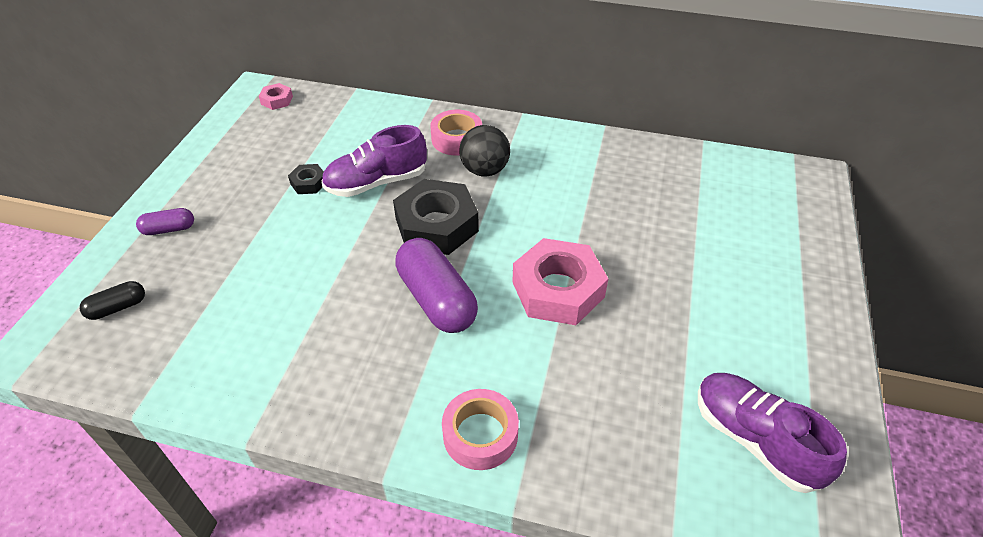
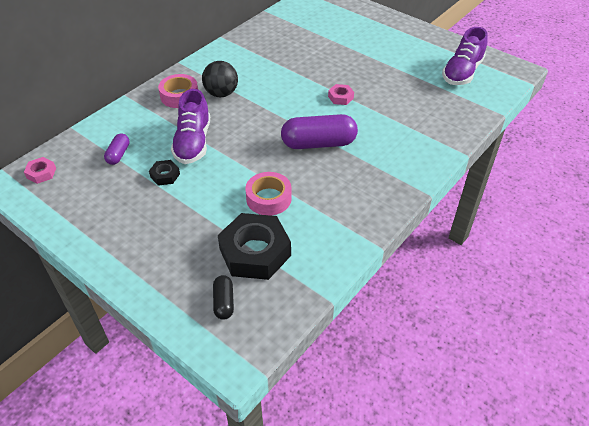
camera: 65 degrees left, 0 degrees up
purple capsule [136,208,194,235] -> purple capsule moved to [104,133,130,165]
black nut [393,179,479,255] -> black nut moved to [218,213,291,280]
pink tape [442,389,519,470] -> pink tape moved to [245,172,292,216]
pink nut [512,238,608,325] -> pink nut [328,84,354,105], size x0.46
purple shoe [698,373,847,493] -> purple shoe turned 45 degrees counterclockwise [442,27,488,85]

